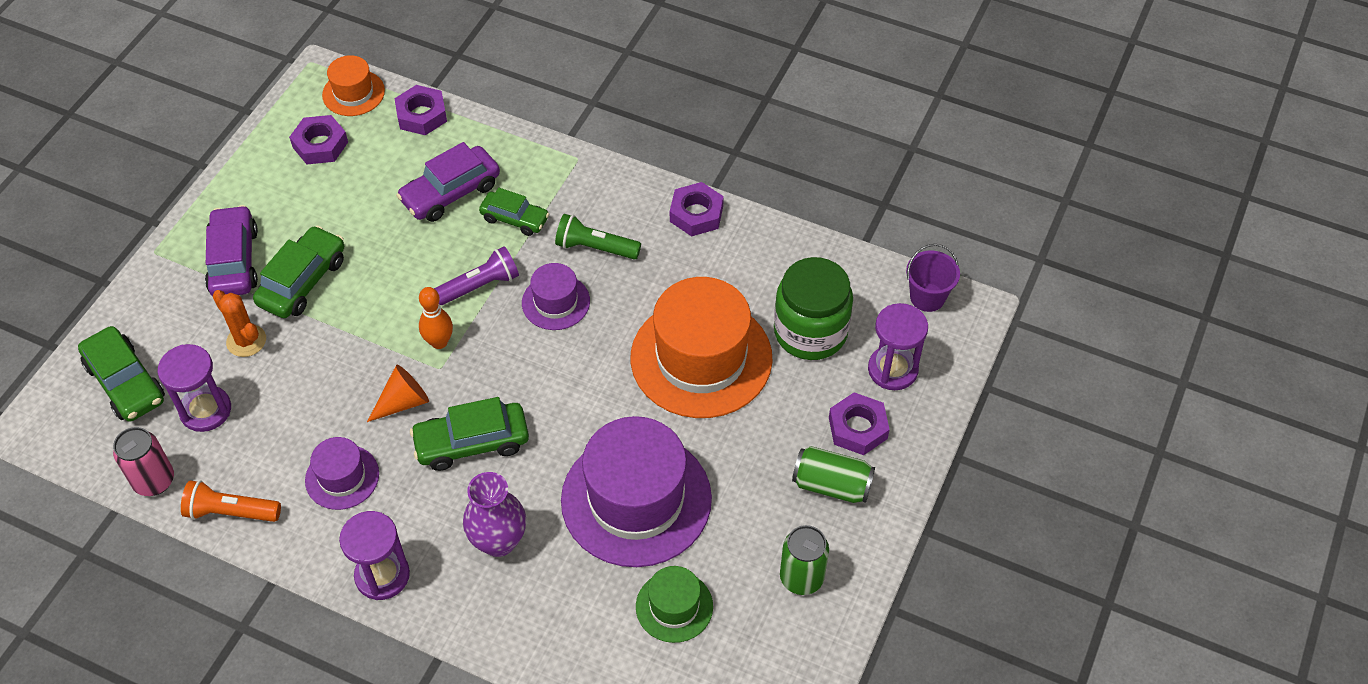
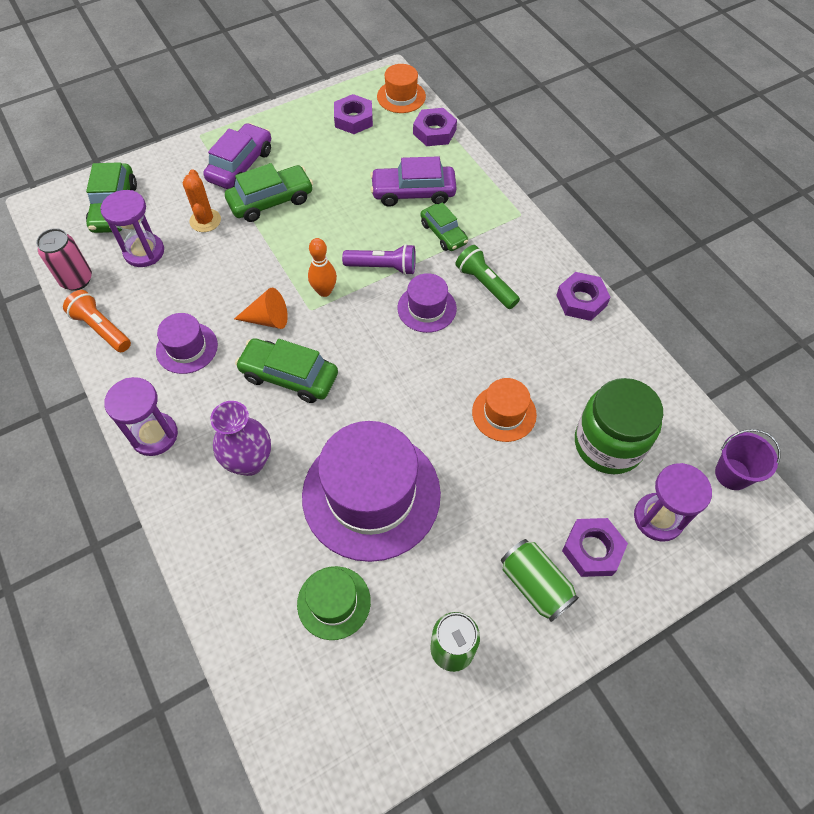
camera: 35 degrees right, 5 degrees up
orange hat [631,277,773,418] -> orange hat [472,378,537,442], size x0.49

